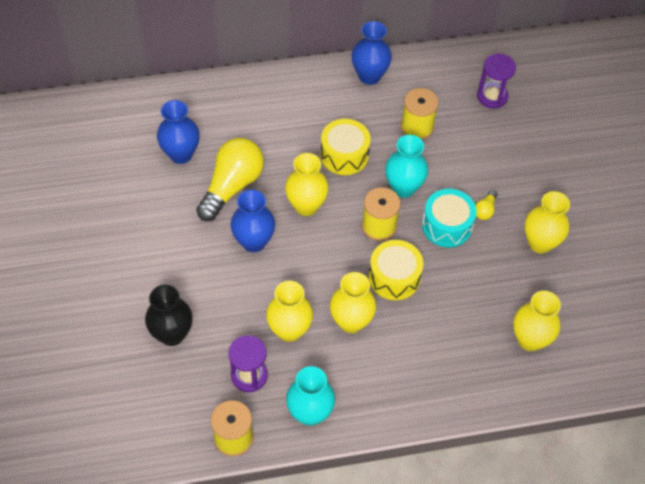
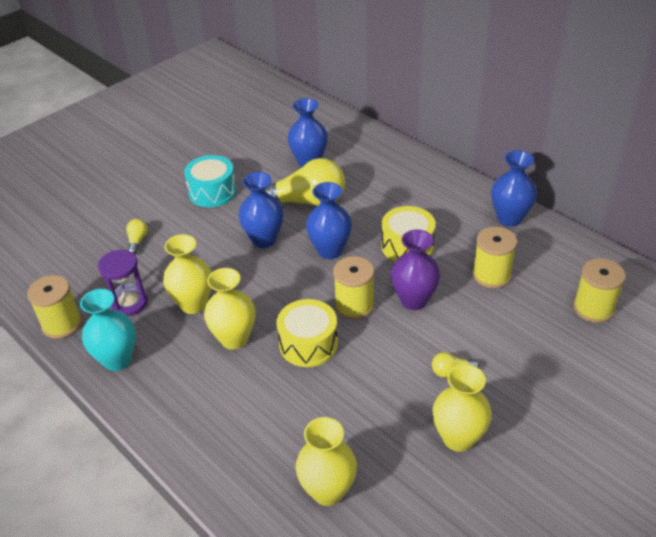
camera: 60 degrees right, 15 degrees down
black vase [145,285,193,346] -> yellow light bulb [126,219,148,255]
yellow vase [285,153,329,216] -> blue vase [306,182,352,259]
turquoise vase [385,135,428,198] -> purple vase [391,230,441,310]
turquoise drum [422,189,477,248] -> turquoise drum moved to [184,155,237,207]
purple hourglass [477,54,516,109] -> yellow spool [573,258,626,323]

